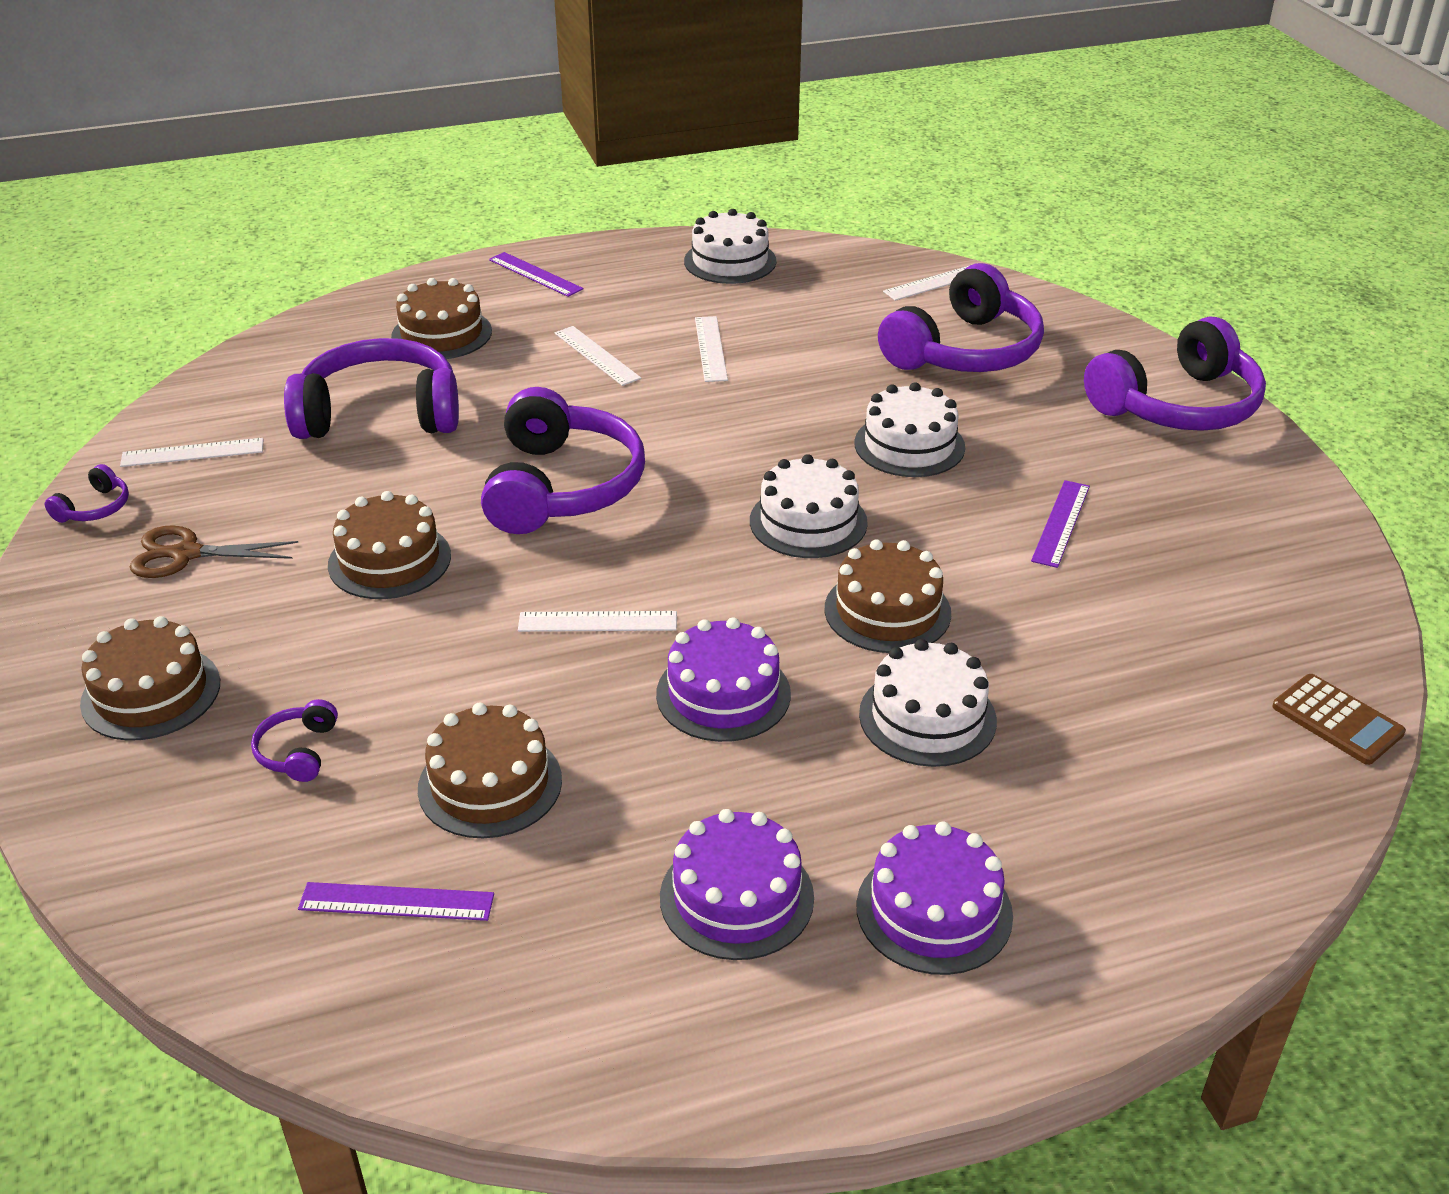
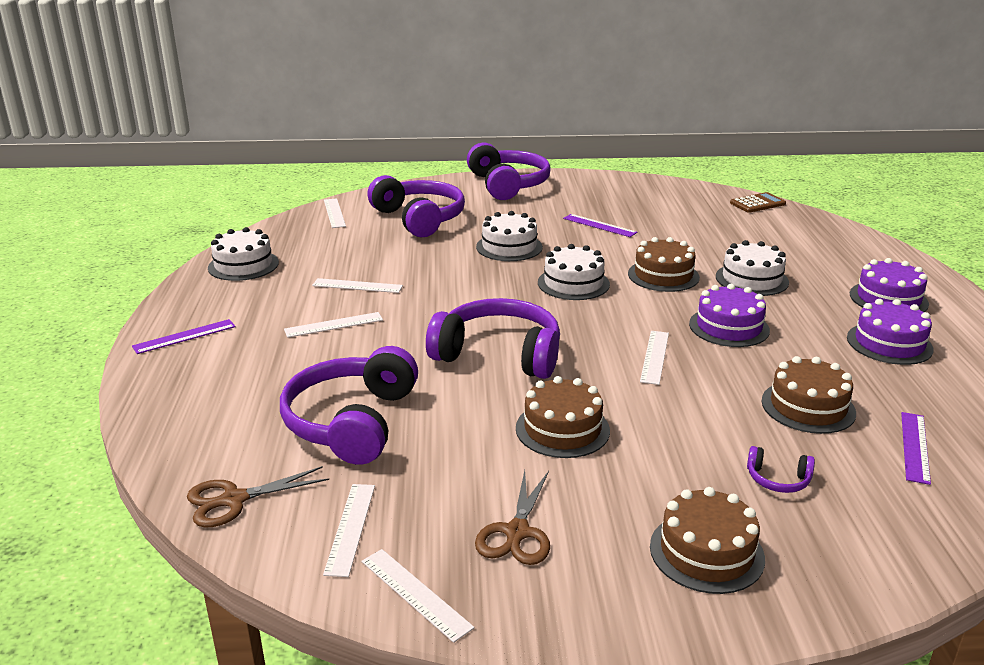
camera: 75 degrees left, 10 degrees down
purple headphones [45,464,129,523] -> white ruler [362,549,475,643]
brown cake [391,278,492,359] -> none
none -> brown scissors [187,466,329,527]

